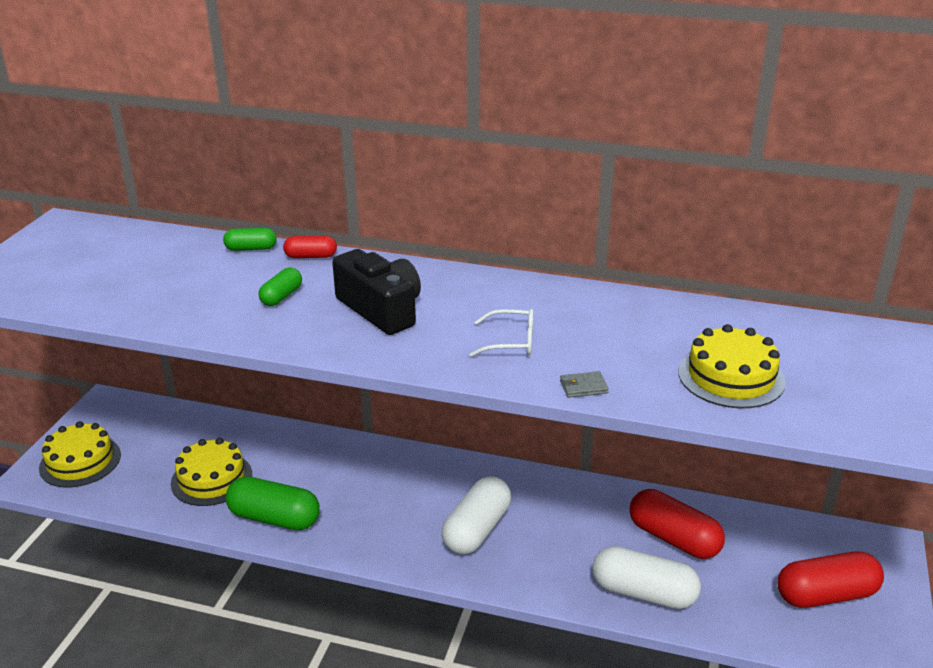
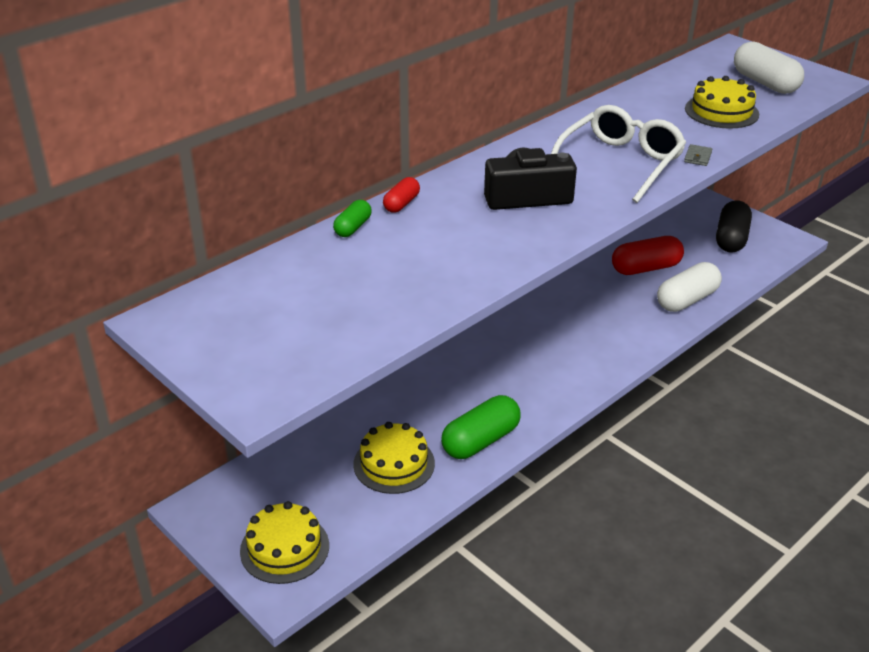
camera: 60 degrees left, 5 degrees up
green capsule [258,267,302,306] -> none
white capsule [442,476,511,555] -> white capsule moved to [734,42,804,94]
white glasses [469,309,534,357] -> white glasses [551,105,686,203], size x2.01
red capsule [778,552,884,608] -> black capsule [716,200,752,252]

